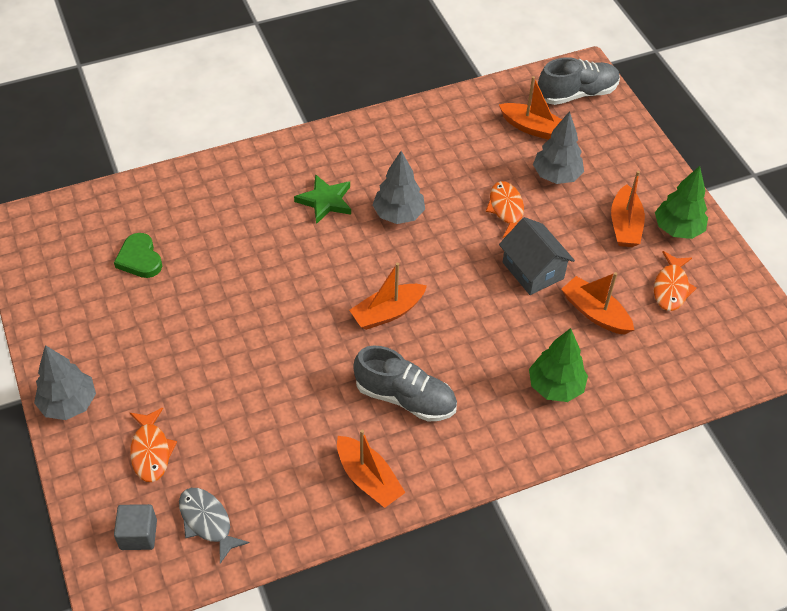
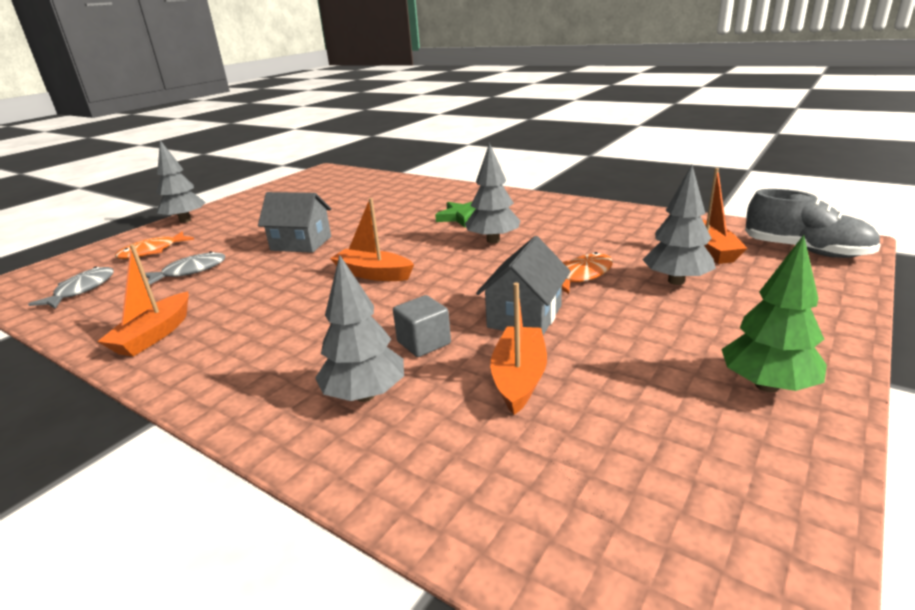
camera: 60 degrees right, 25 degrees down
green heart [114,233,162,278] -> none
grey cube [114,504,157,550] -> grey cube moved to [393,295,451,357]
grey shoe [353,346,457,422] -> none
green tree [529,328,588,402] -> grey tree [315,255,404,402]
orange boat [611,171,645,247] -> none
orange fish [654,251,697,311] -> none
none -> grey fish [145,251,225,285]
none -> grey house [258,192,332,253]

